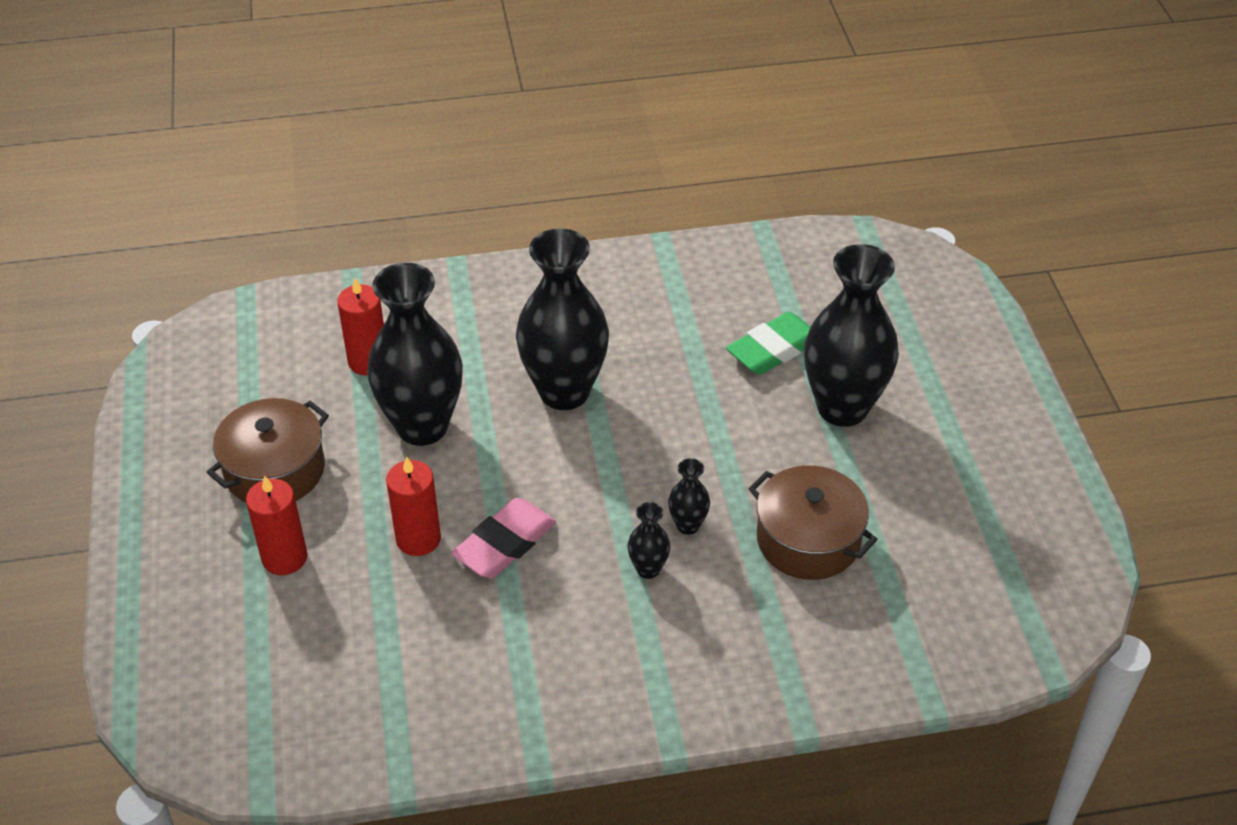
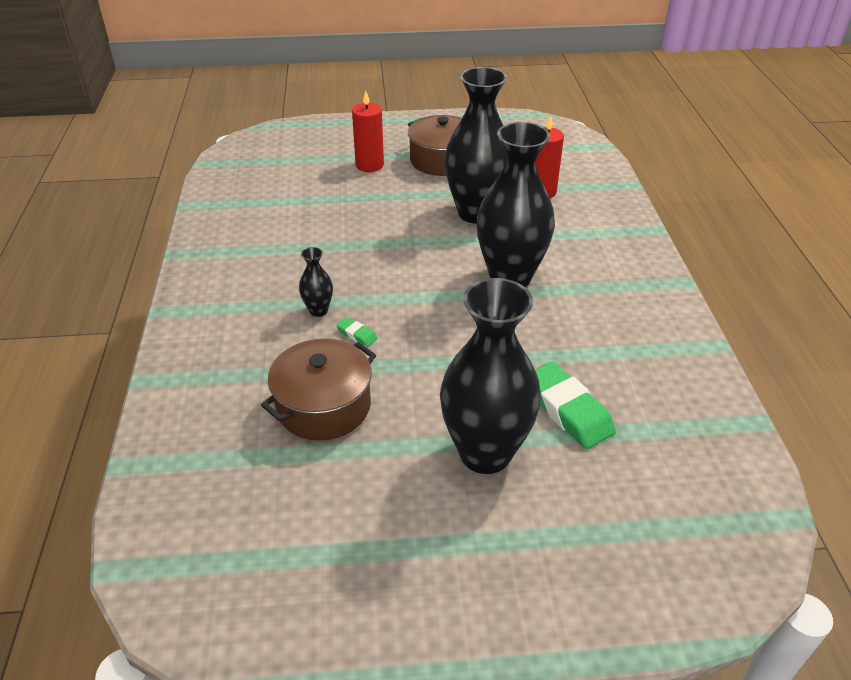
camera: 95 degrees right, 5 degrees down
red candle [386,456,441,556] -> none
pink eraser [451,498,556,578] -> none
black vase [668,458,710,535] -> green eraser [336,317,378,347]

